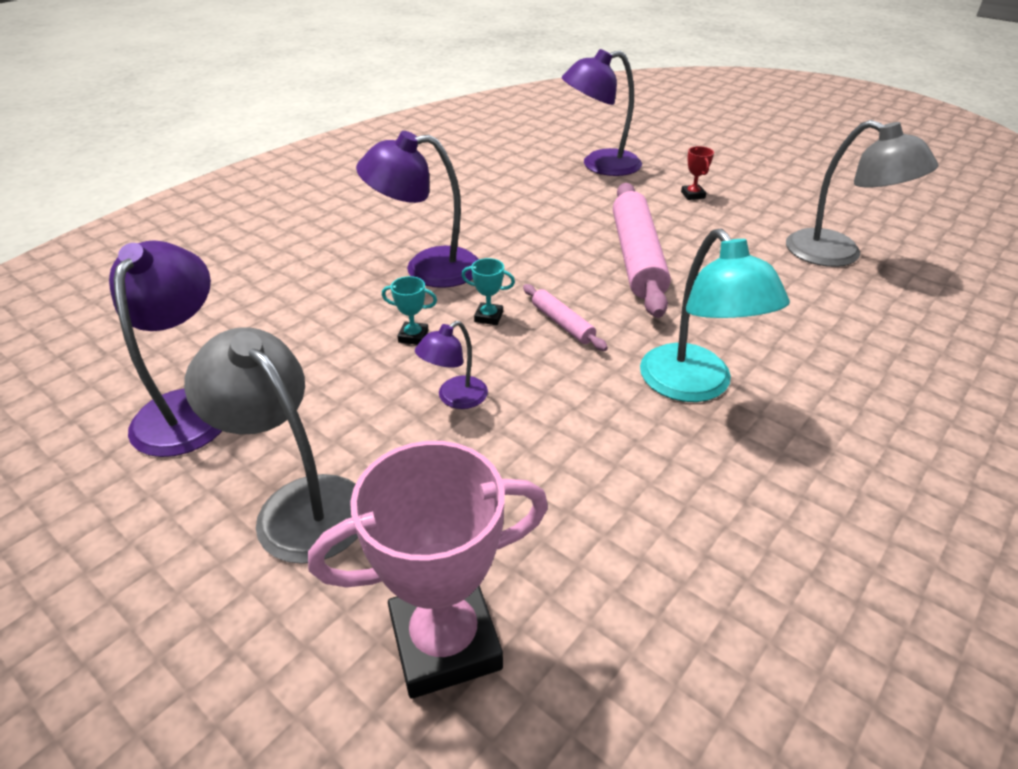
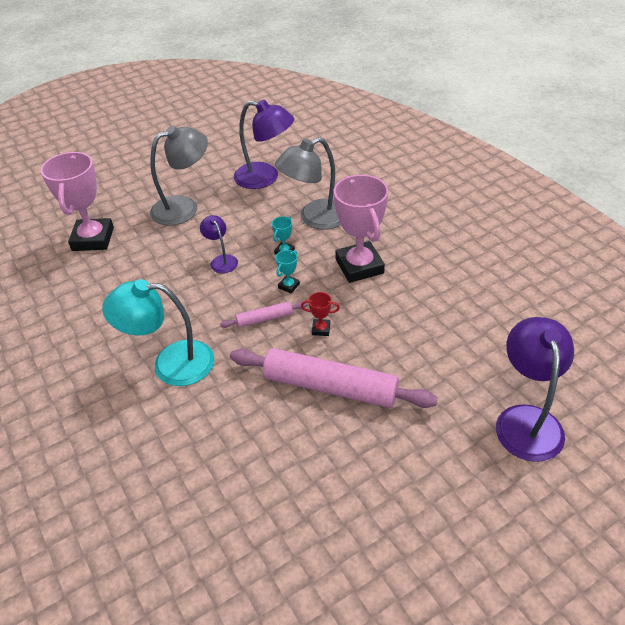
camera: 110 degrees right, 5 degrees up
purple lamp [356,131,479,288] -> pink trophy [334,175,389,283]
red trophy [681,146,714,200] -> red trophy moved to [301,292,340,336]
grey lamp [786,120,938,267] -> grey lamp moved to [275,137,341,230]

